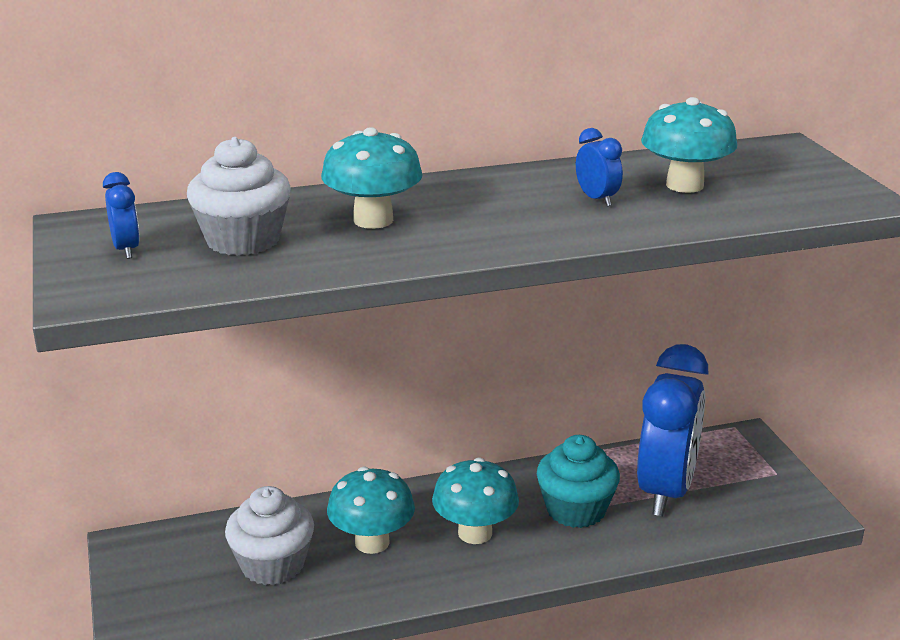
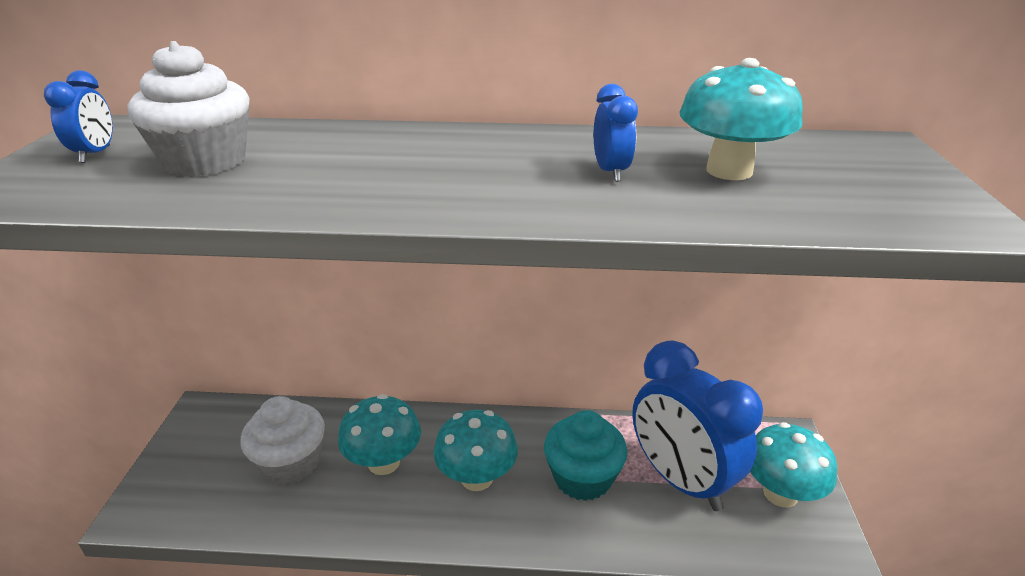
camera: 20 degrees right, 5 degrees up
turquoise mushroom [321,127,423,229] -> turquoise mushroom moved to [750,422,837,508]
blue clock [637,344,709,516] -> blue clock turned 105 degrees clockwise [632,340,763,511]

